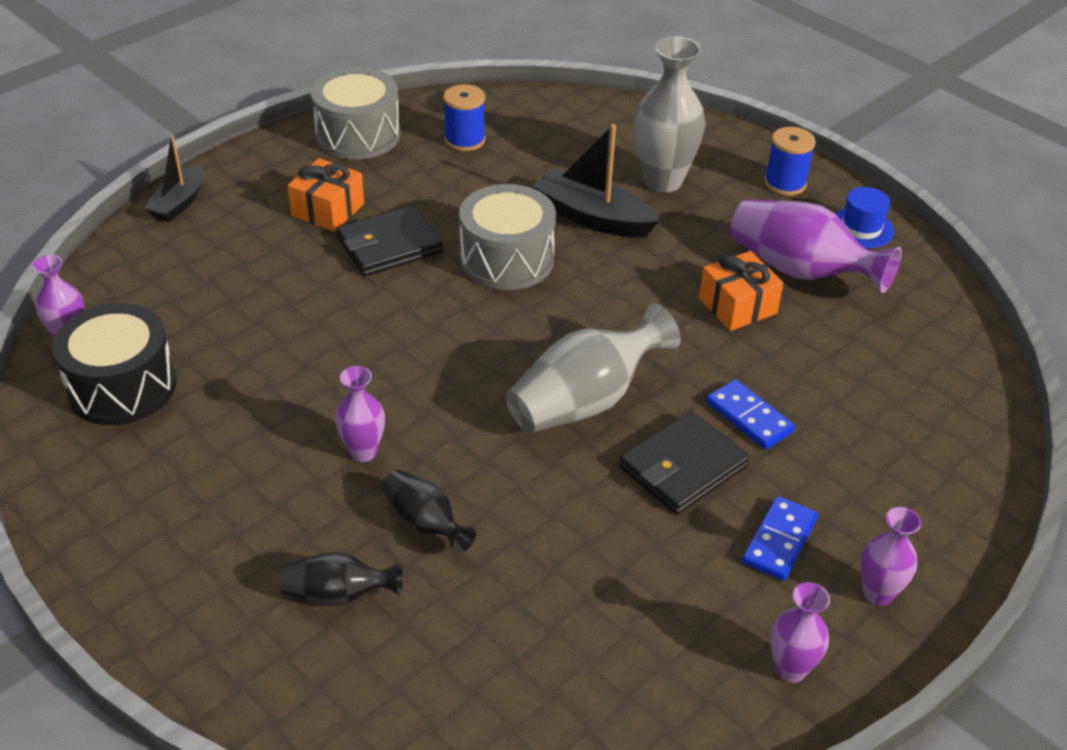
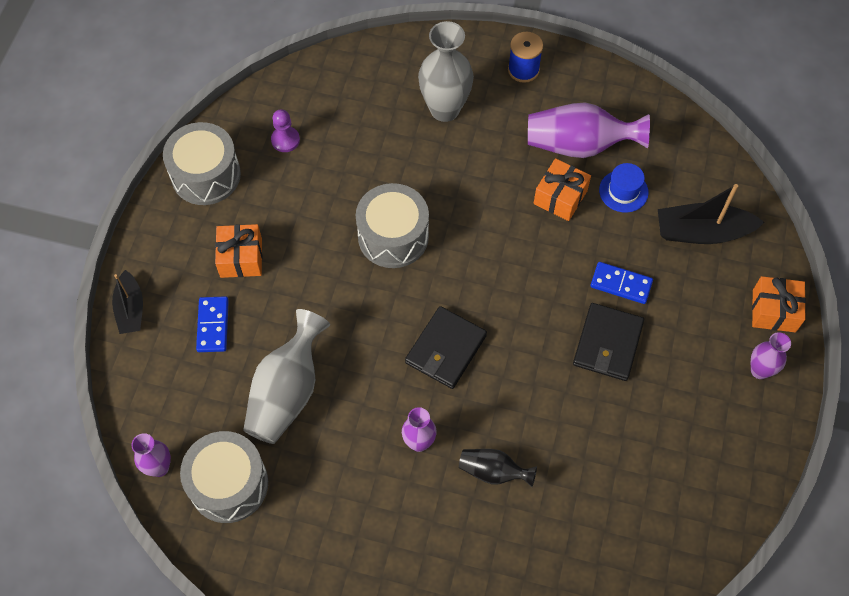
camera: 30 degrees left, 20 degrees up
black drum [52,303,176,425] -> grey drum [180,431,268,523]
black vase [279,552,403,607] -> none
black wallet [336,205,443,276] -> black wallet moved to [405,306,487,389]
blue spool [443,84,485,151] -> purple pawn [271,109,300,152]
grey vase [506,303,681,433] -> grey vase moved to [243,309,330,444]
black boat [532,124,660,238] -> black boat moved to [658,184,764,244]
blue domino [742,496,818,581] -> blue domino moved to [196,296,229,352]
purple vase [770,582,830,683] -> none
blue hat [835,187,894,248] -> blue hat moved to [599,163,649,213]
none -> orange gift [752,276,806,332]

